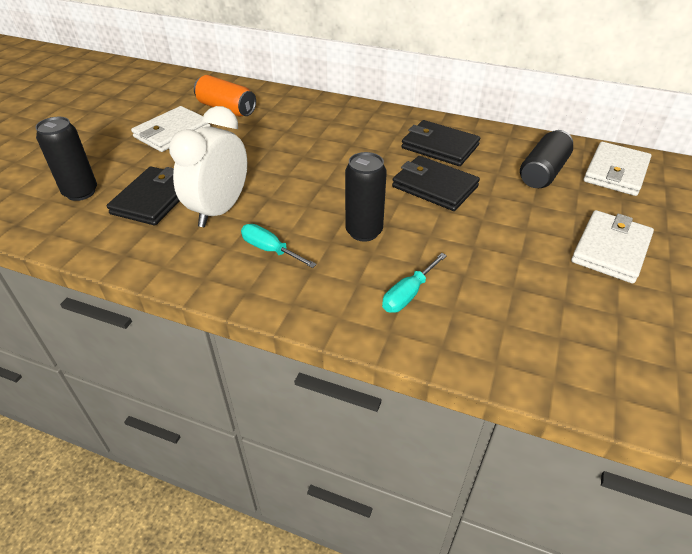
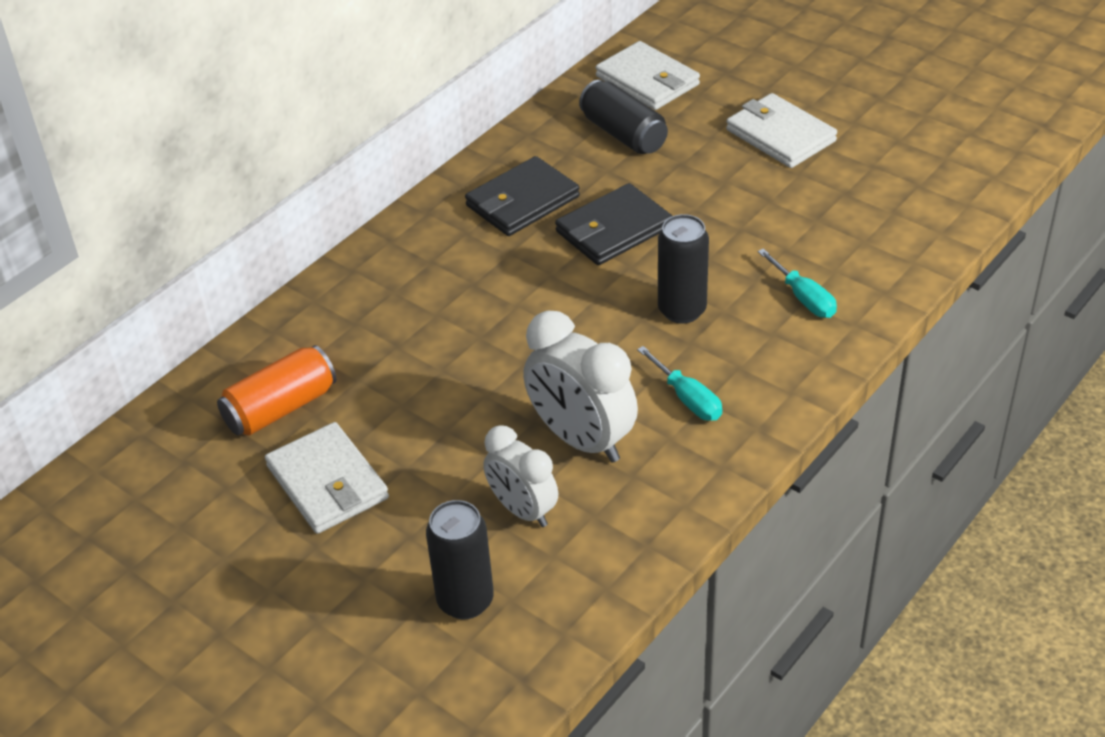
camera: 70 degrees left, 0 degrees up
black wallet [107,166,180,225] -> white clock [483,426,558,527]
turquoise screwdriver [241,224,317,268] -> turquoise screwdriver turned 90 degrees counterclockwise [637,346,722,421]

